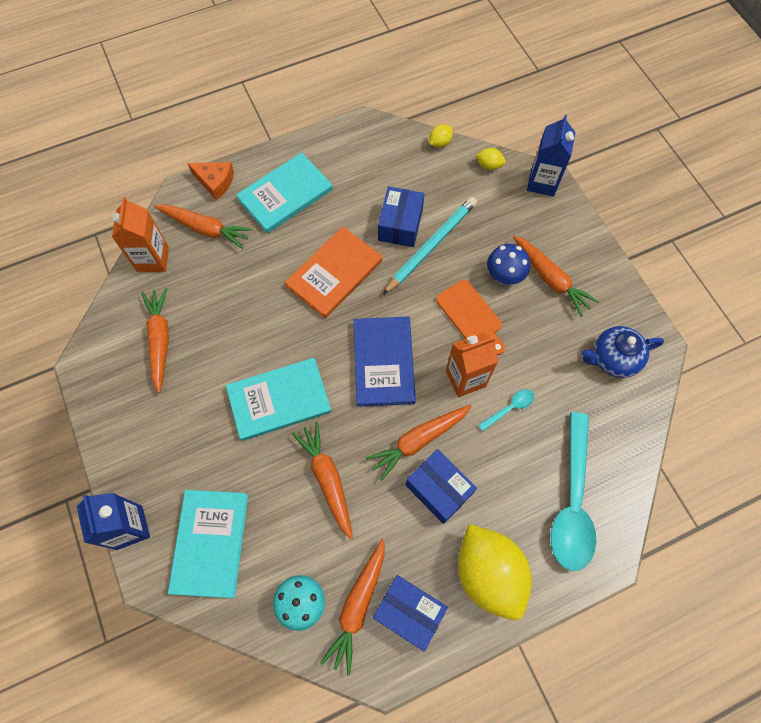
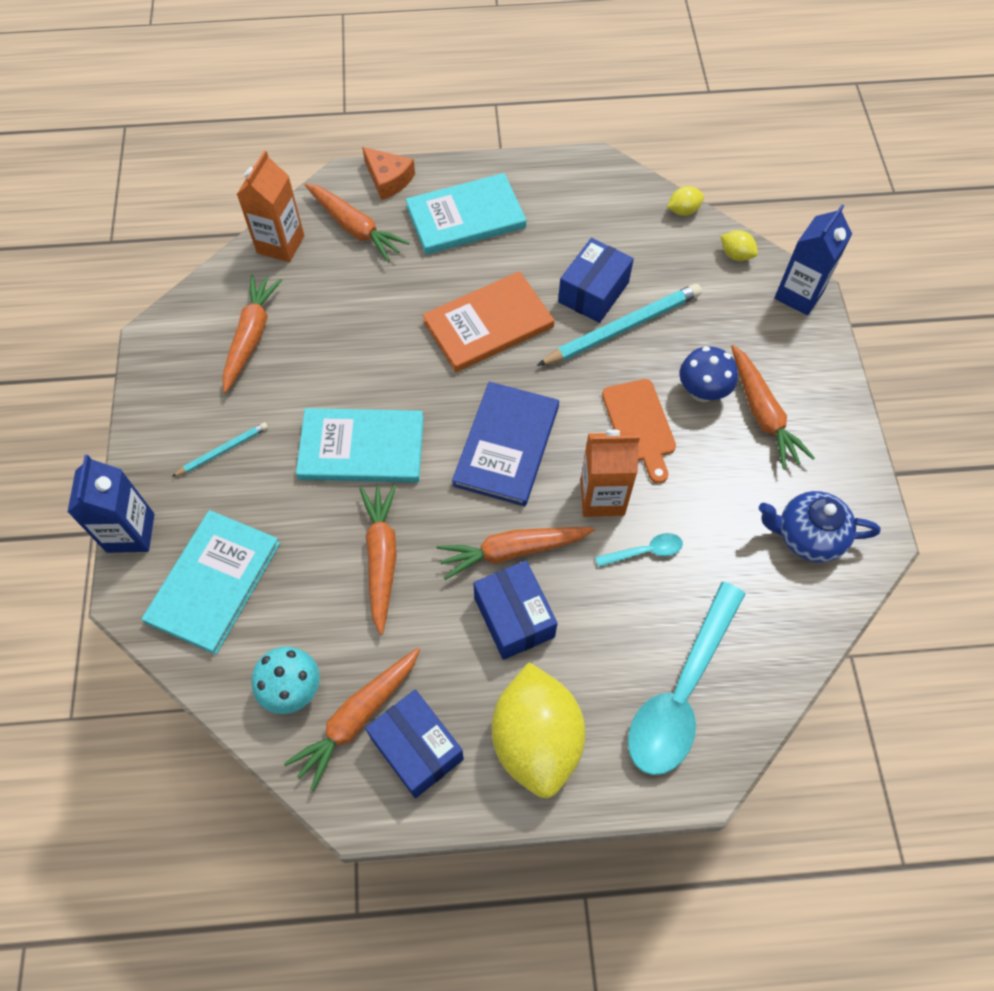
camera: 20 degrees right, 5 degrees down
none -> turquoise pencil [172,422,268,477]

